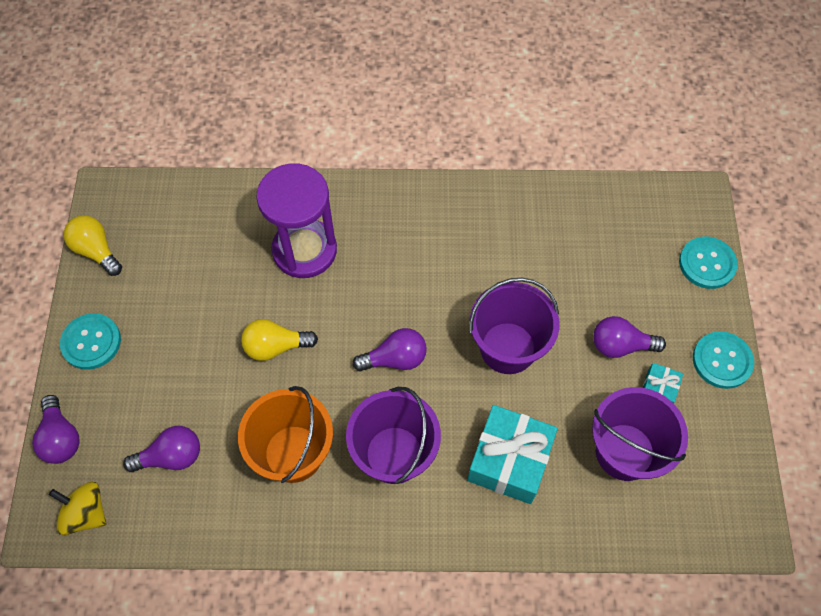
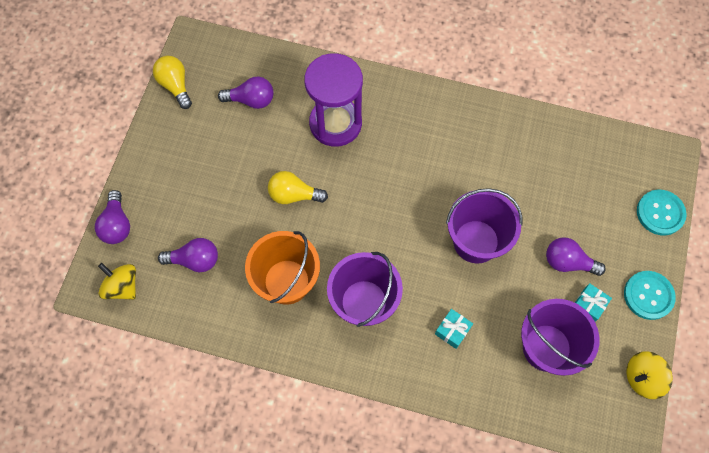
camera: 15 degrees right, 5 degrees up
turquoise button [60,313,121,370] -> none
purple light bulb [353,328,427,371] -> purple light bulb moved to [218,77,274,109]
turquoise gift [467,405,558,504] -> turquoise gift [435,309,473,349], size x0.48
none -> yellow spinning top [626,351,673,399]

